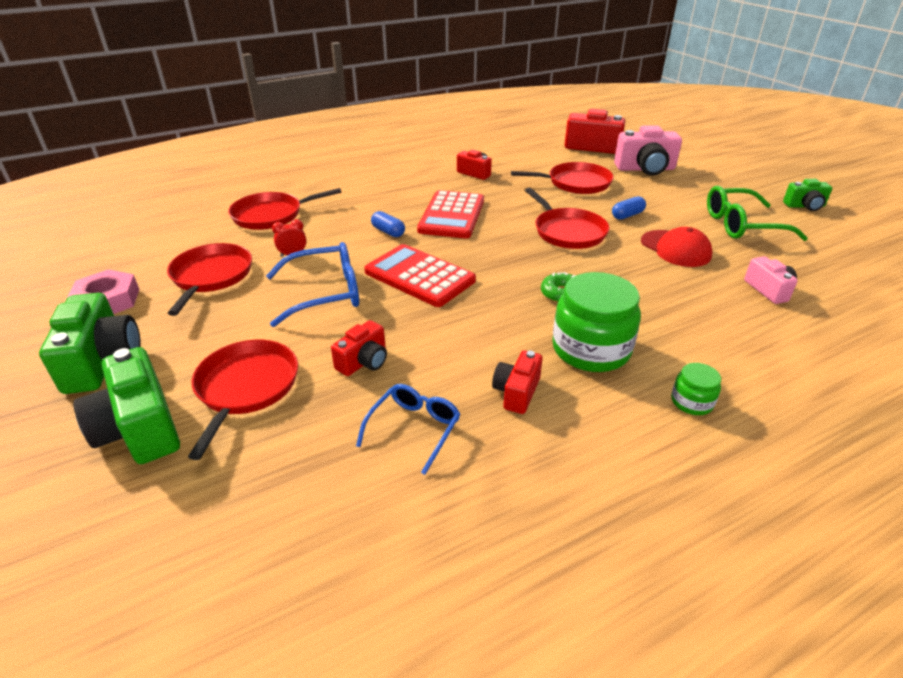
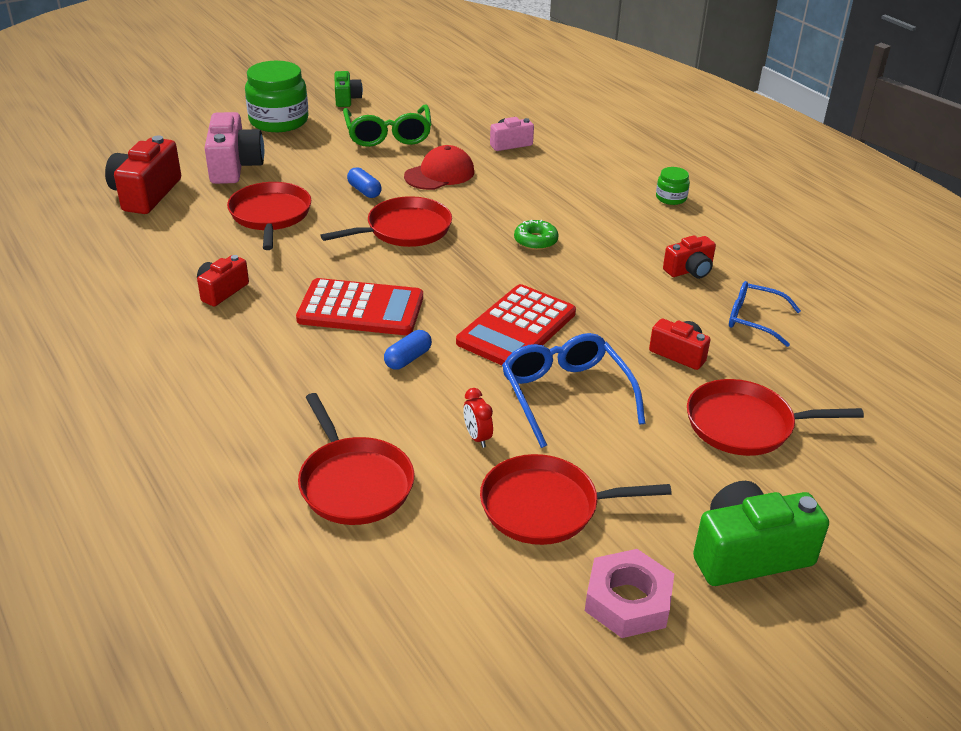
camera: 95 degrees left, 0 degrees up
green camera [73,347,180,464] -> none
red camera [492,350,542,414] -> red camera turned 45 degrees counterclockwise [663,235,716,279]
green jar [552,272,641,372] -> green jar moved to [245,61,309,132]

